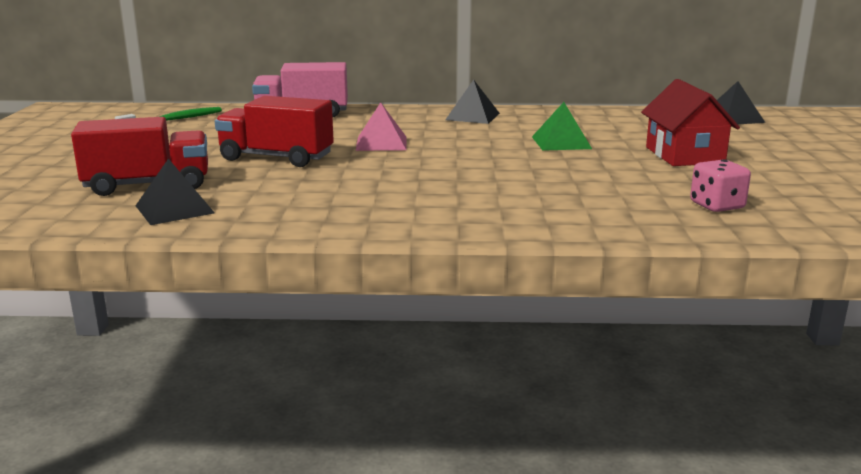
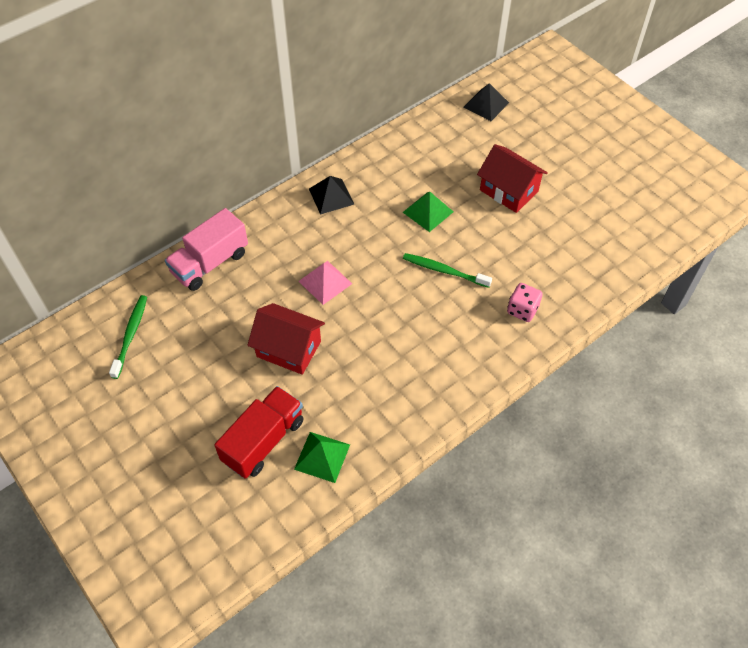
camera: 40 degrees left, 35 degrees up
black pyramid [135,159,215,225] -> green pyramid [294,432,350,483]
red truck [215,96,334,167] -> red house [247,303,325,375]
pink dice [690,159,751,212] -> pink dice moved to [507,283,543,322]
none -> green toothbrush [403,253,492,288]

